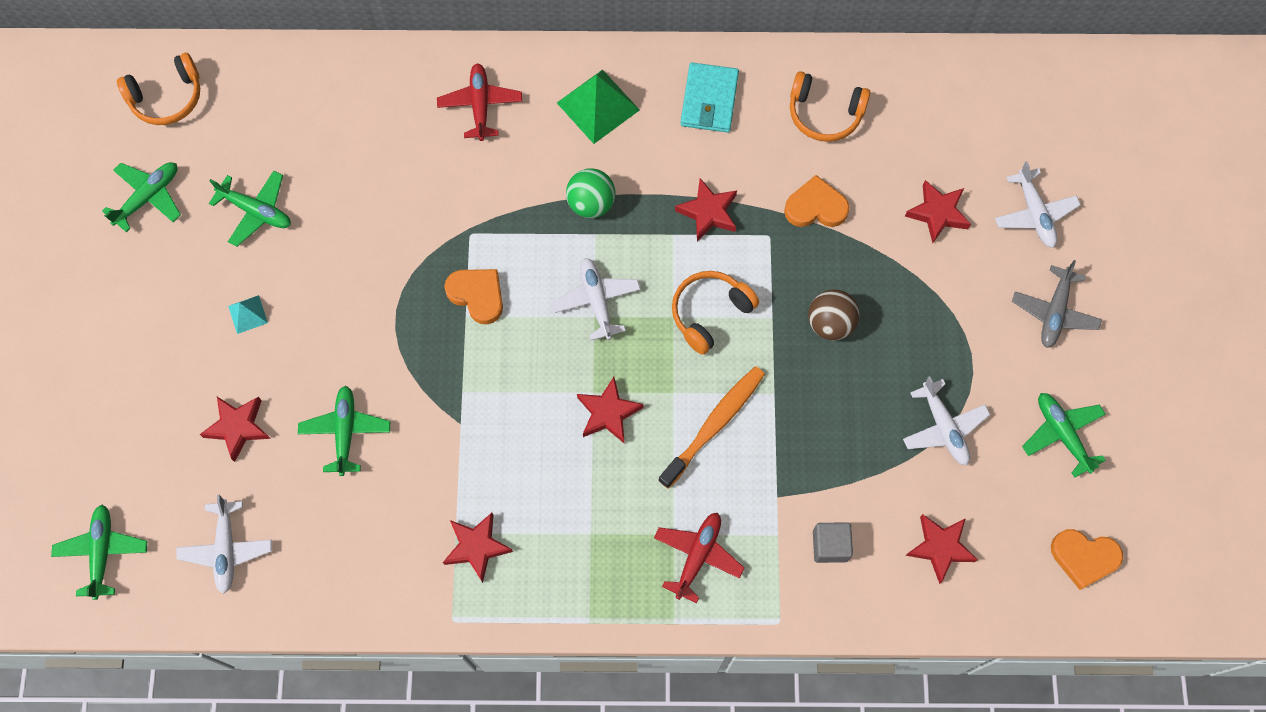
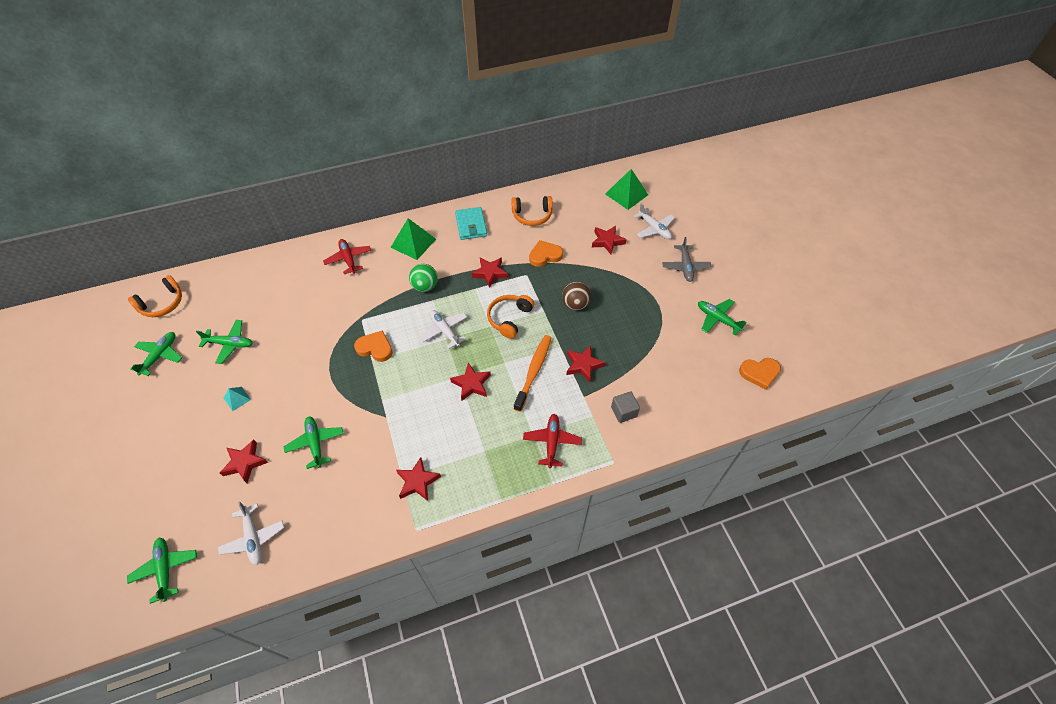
camera: 20 degrees left, 15 degrees down
white plane [903,376,990,465] -> none
red star [906,514,978,584] -> red star moved to [567,345,605,382]
none -> green pyramid [605,169,648,210]

